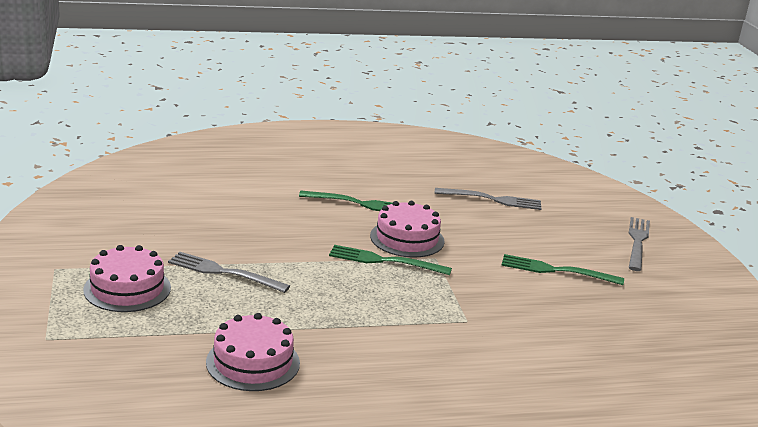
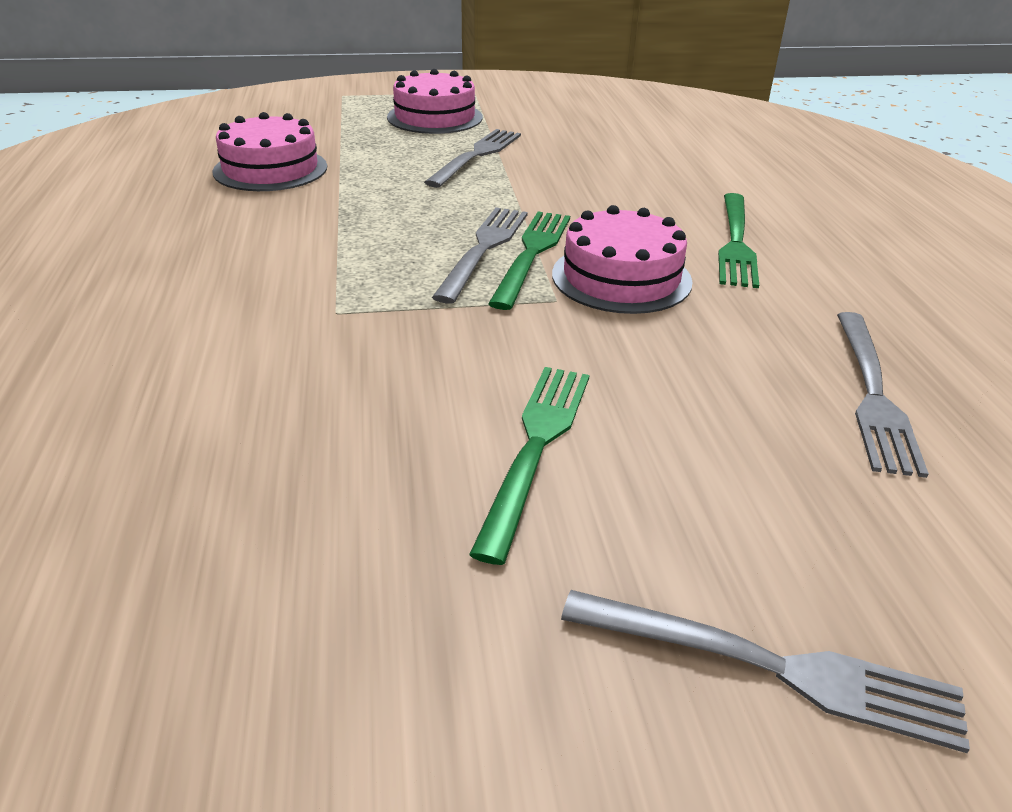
camera: 95 degrees right, 10 degrees up
none -> grey fork [432,207,528,304]

